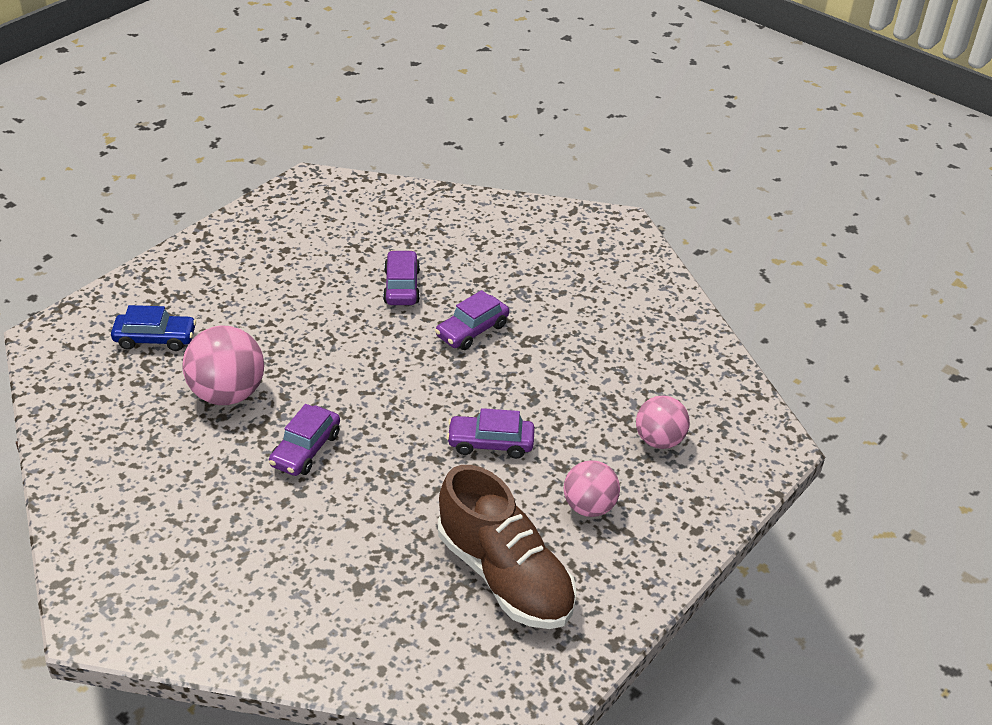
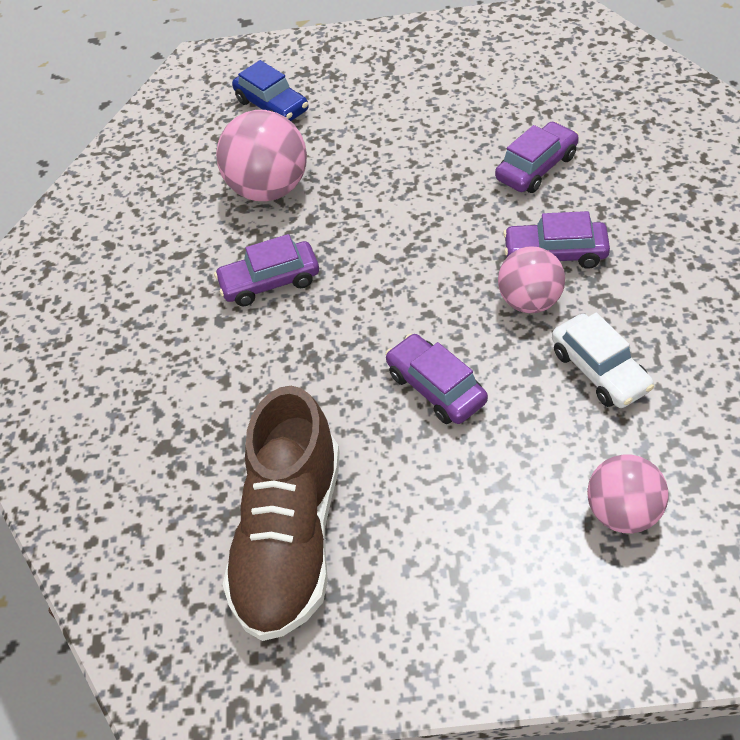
camera: 55 degrees right, 10 degrees up
pink ball [564,460,620,517] -> pink ball moved to [498,247,565,313]
none -> white car [552,313,654,408]

